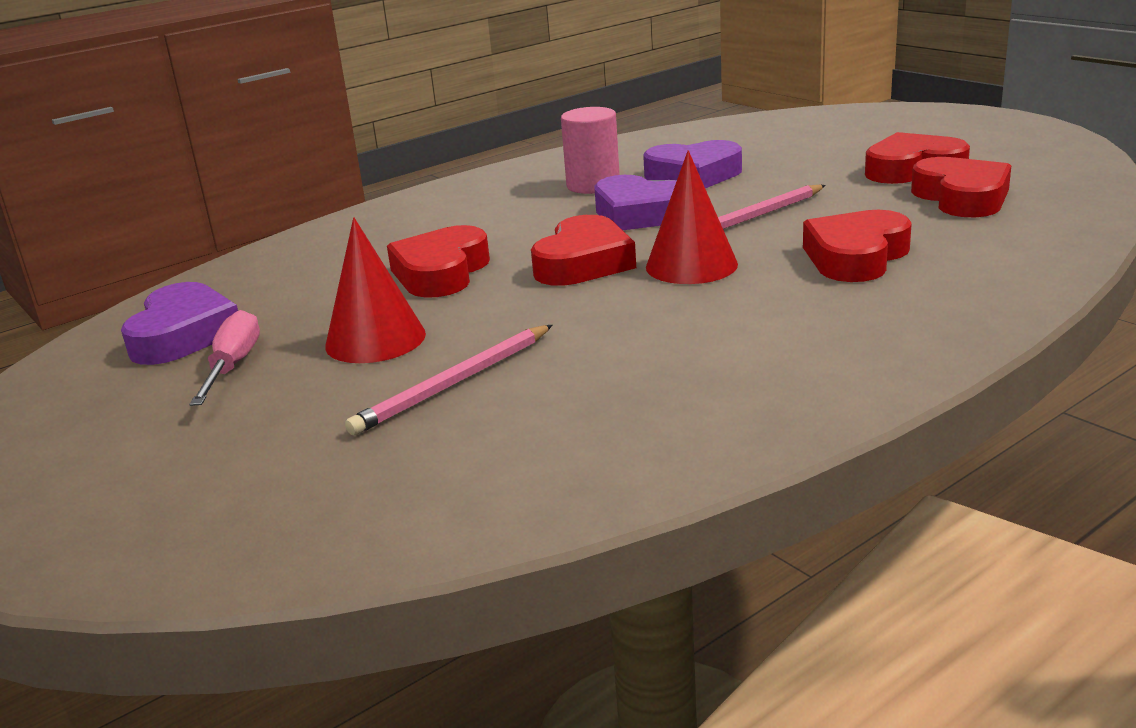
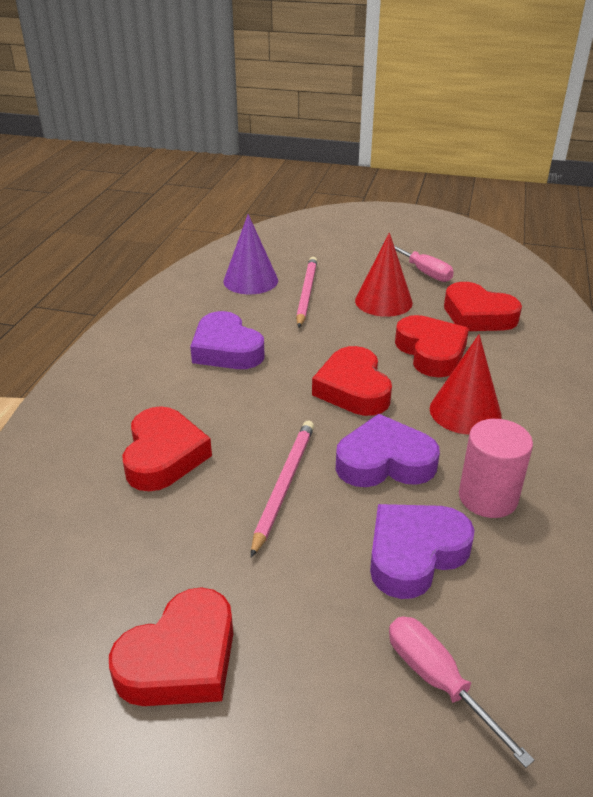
camera: 140 degrees right, 10 degrees up
purple heart [121,282,238,365] -> purple heart moved to [190,311,264,369]
red cone [646,150,738,284] -> red cone moved to [430,334,502,435]
red heart [911,157,1011,218] -> red heart moved to [444,282,522,331]
none -> purple cone [223,214,278,294]
none -> pink screwdriver [389,616,534,768]

